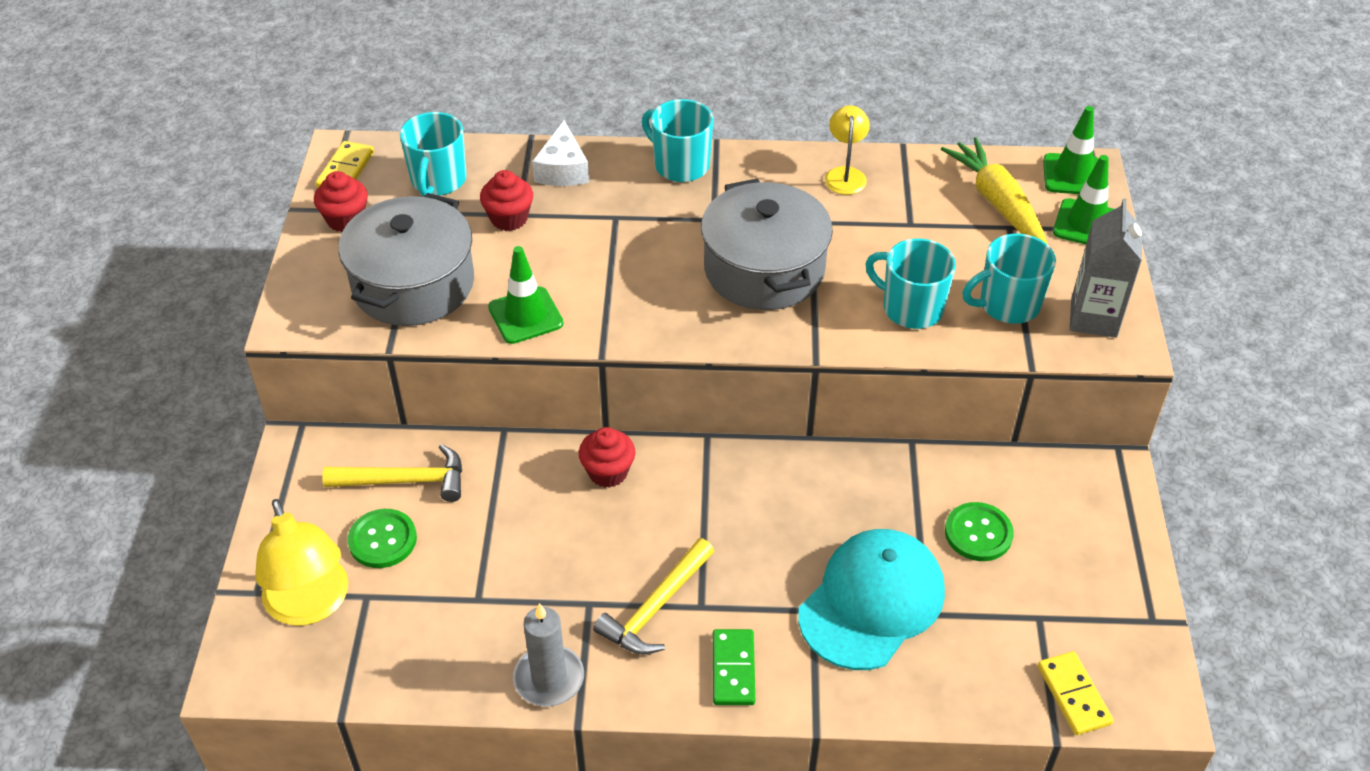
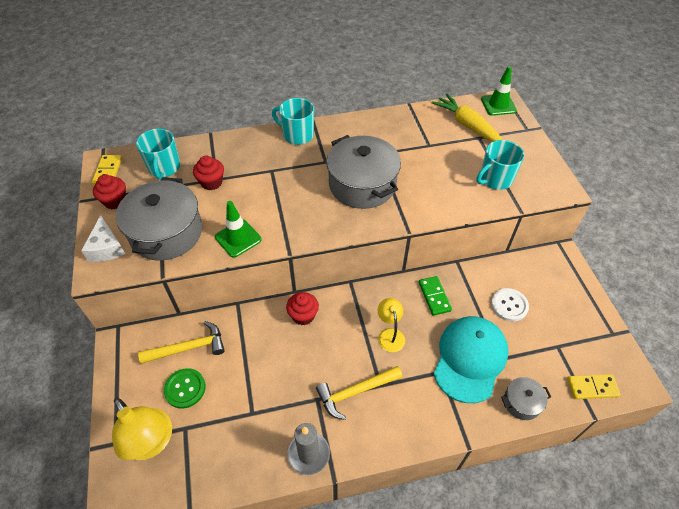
camera: 15 degrees left, 5 degrees up
white cheese [532,120,589,186] -> white cheese moved to [81,215,125,262]
yellow hammer [593,538,714,655] -> yellow hammer turned 45 degrees clockwise [316,366,402,420]
green domino [713,629,755,705] -> green domino moved to [419,276,452,316]
yellow lamp [824,105,870,195] -> yellow lamp moved to [378,298,405,352]
turquoise mug [865,238,956,329] -> none
green button [945,502,1014,561] -> white button [491,288,529,322]
yellow domino [1038,651,1114,735] -> yellow domino turned 60 degrees counterclockwise [567,374,621,399]
green traffic cone [1053,155,1114,244] -> none
grey carton [1070,198,1142,338] -> none
none -> grey pot [501,377,551,420]

